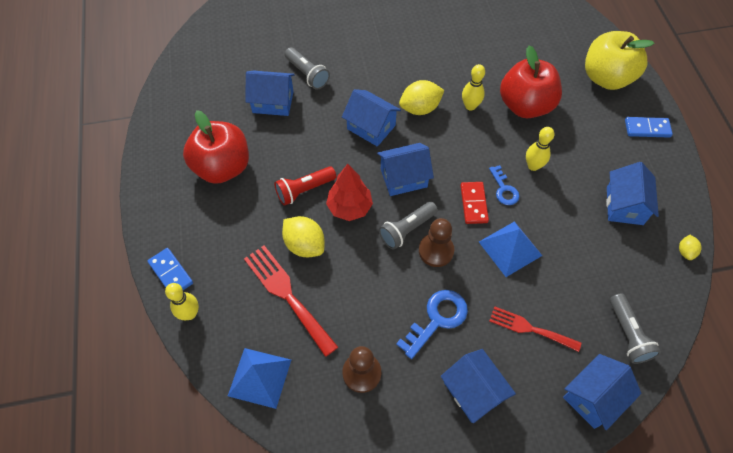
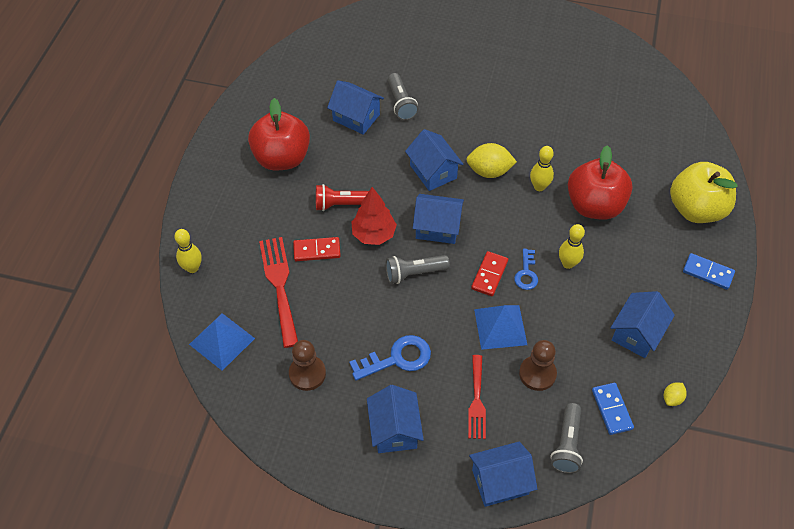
camera: 25 degrees right, 5 degrees down
blue domino [148,248,193,290] -> blue domino moved to [592,383,634,435]
yellow lemon [282,216,325,257] -> red domino [293,237,341,261]
brown pawn [419,218,454,267] -> brown pawn moved to [519,340,557,391]
red fork [489,306,581,352] -> red fork turned 135 degrees counterclockwise [468,355,486,439]

